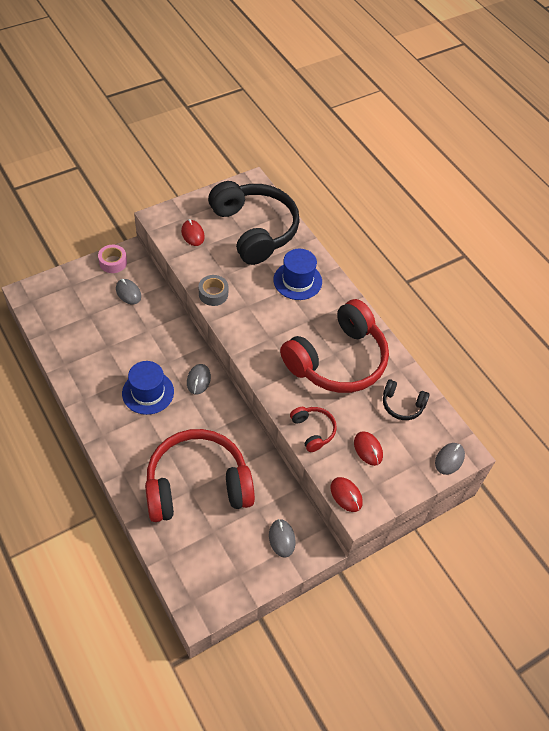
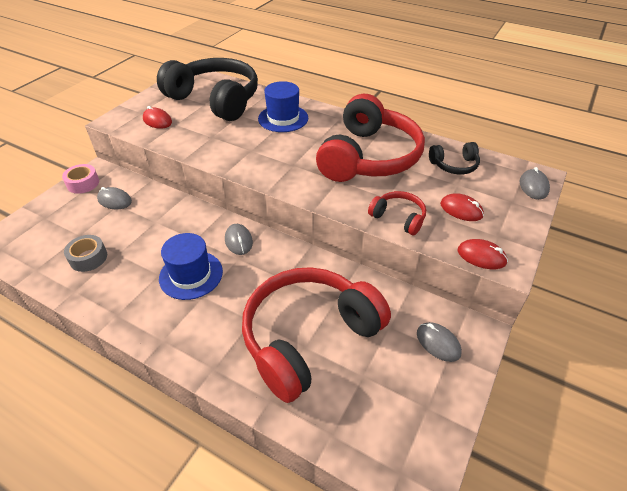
camera: 25 degrees left, 10 degrees down
grey tape [198,275,228,306] -> grey tape moved to [64,235,107,272]

